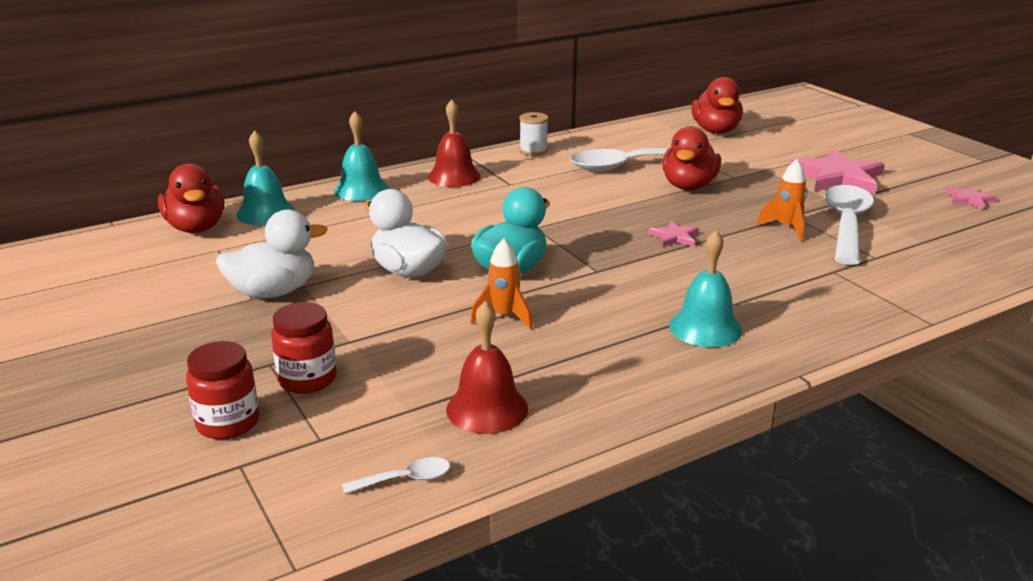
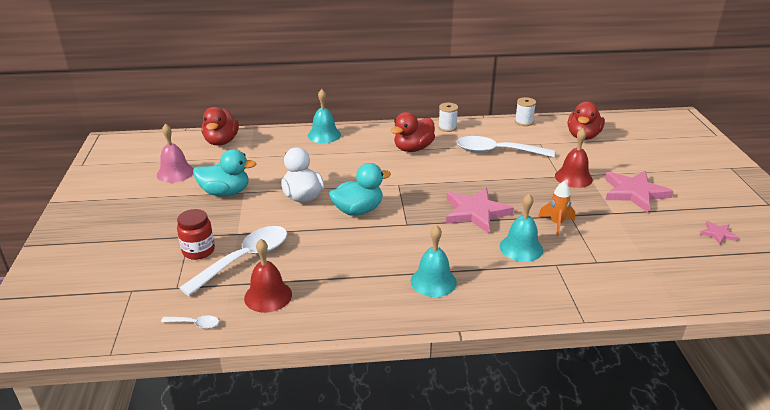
camera: 25 degrees right, 5 degrees up
red jar [186,341,259,440] -> none
white duck [216,210,327,299] -> turquoise duck [193,149,256,196]
turquoise bell [236,130,295,225] -> turquoise bell moved to [500,194,543,262]
red bell [428,100,481,187] -> red bell moved to [555,128,593,188]
orange rocket [470,238,533,330] -> none
pink star [648,221,699,247] -> pink star [446,187,514,234], size x2.09
red duck [662,126,721,190] -> red duck moved to [391,112,435,152]
white spoon [824,185,874,265] -> white spoon moved to [179,226,287,296]
none -> pink bell [157,123,194,183]
none -> white spool [515,97,536,126]

